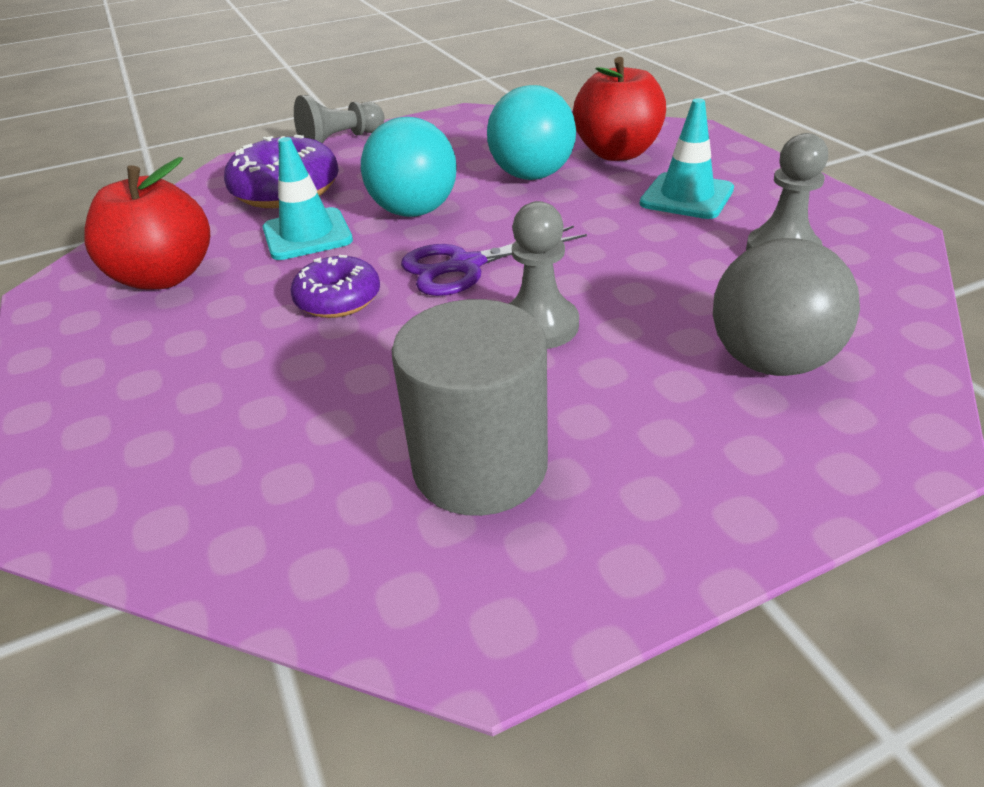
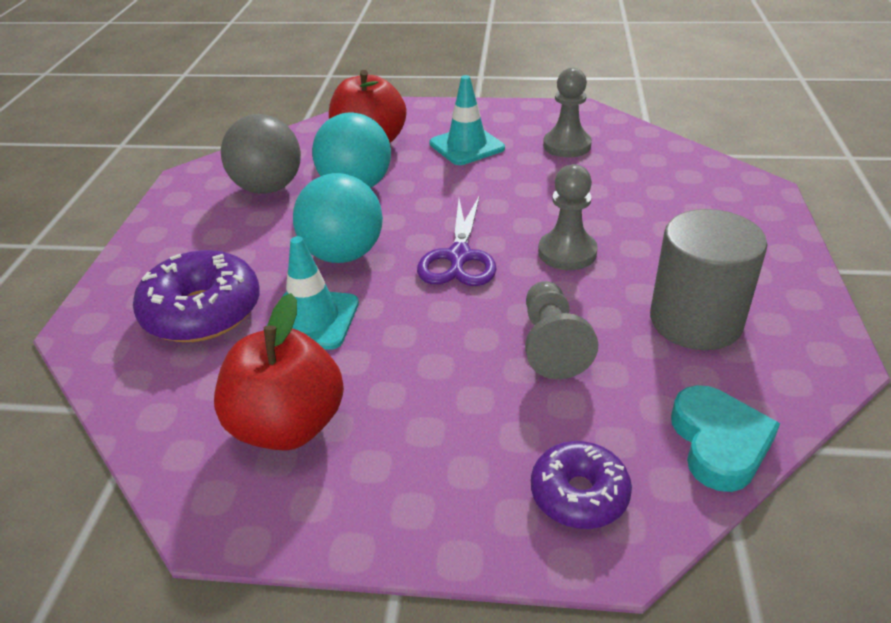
camera: 60 degrees left, 0 degrees up
purple donut [291,255,380,318] -> purple donut moved to [531,441,632,529]
grey pawn [294,95,384,143] -> grey pawn moved to [525,281,598,380]
grey ball [713,238,860,376] -> grey ball moved to [221,114,301,194]
none -> turquoise heart [671,385,780,492]

